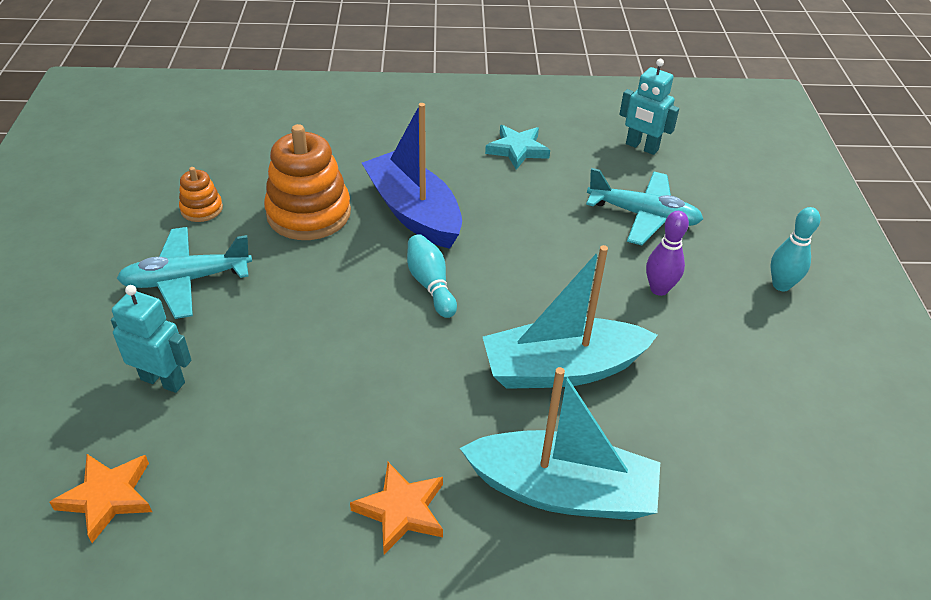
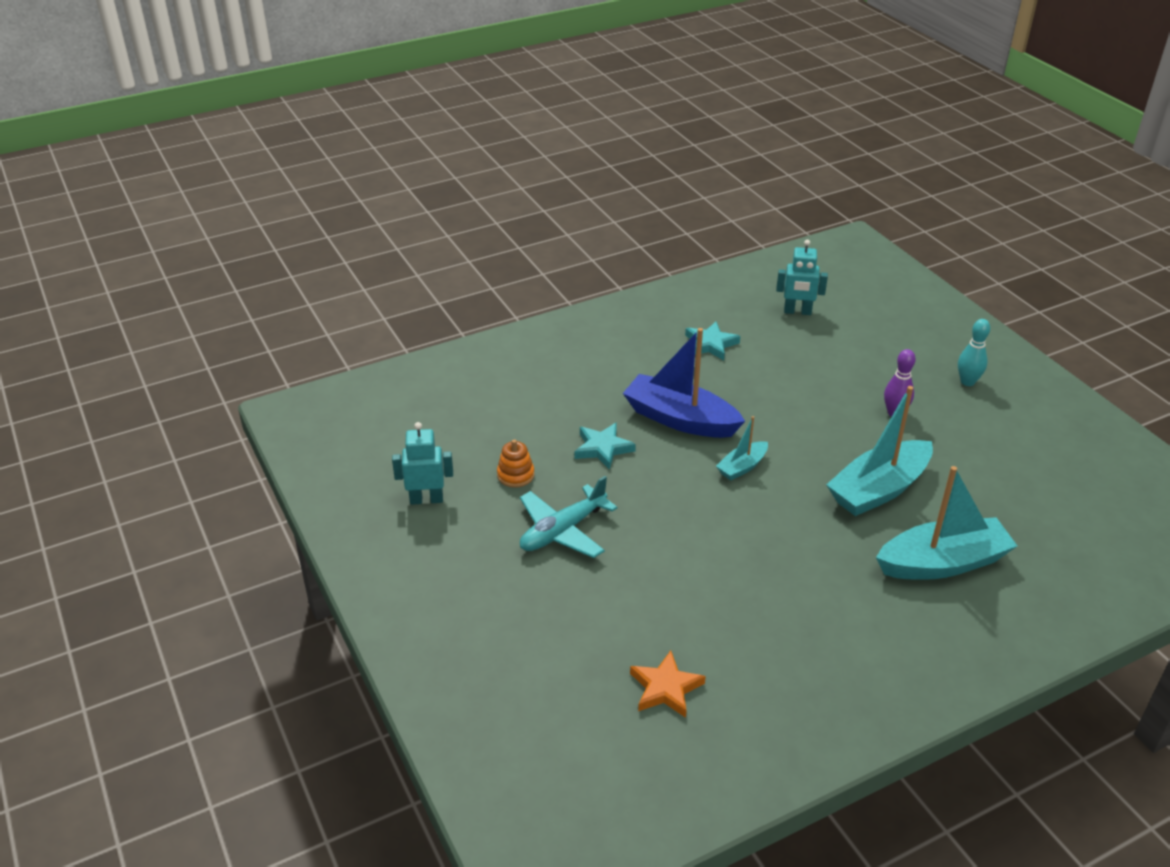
camera: 25 degrees left, 5 degrees down
turquoise robot [111,285,191,393] -> turquoise robot moved to [392,422,453,505]
orange stacking toy [264,124,351,240] -> turquoise star [574,423,636,470]
orange star [350,462,443,554] -> none
turquoise bowling pin [407,234,457,318] -> turquoise boat [716,416,768,481]
turquoise plane [586,168,703,246] -> none

